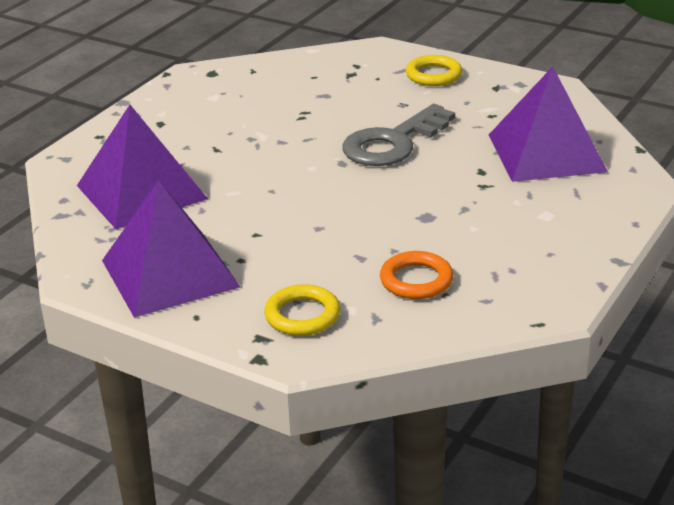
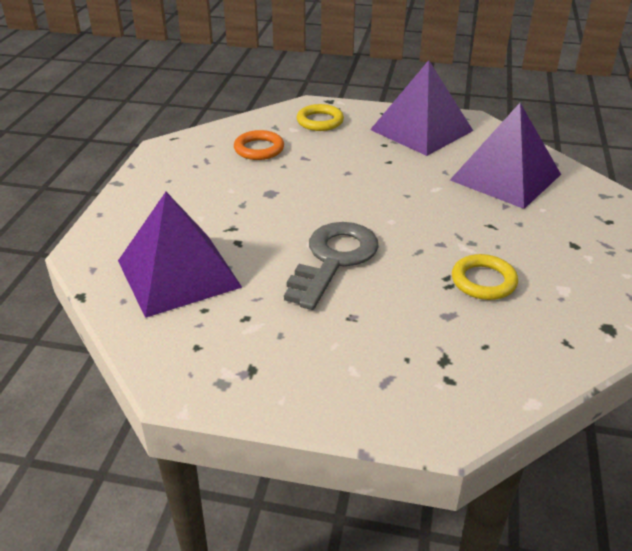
camera: 160 degrees right, 5 degrees up
yellow ring [406,55,462,86] -> yellow ring moved to [452,254,518,300]

